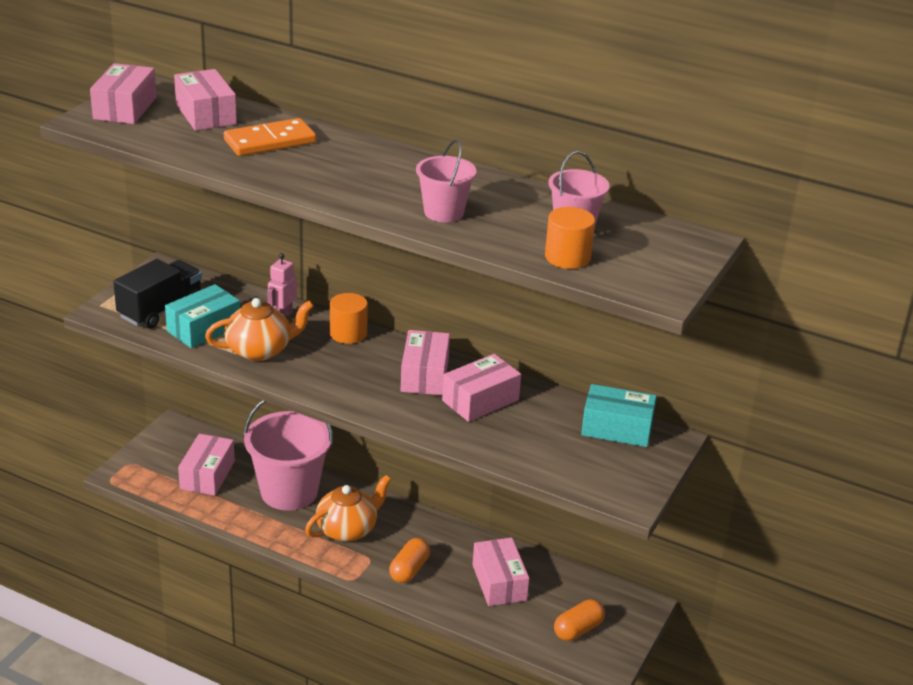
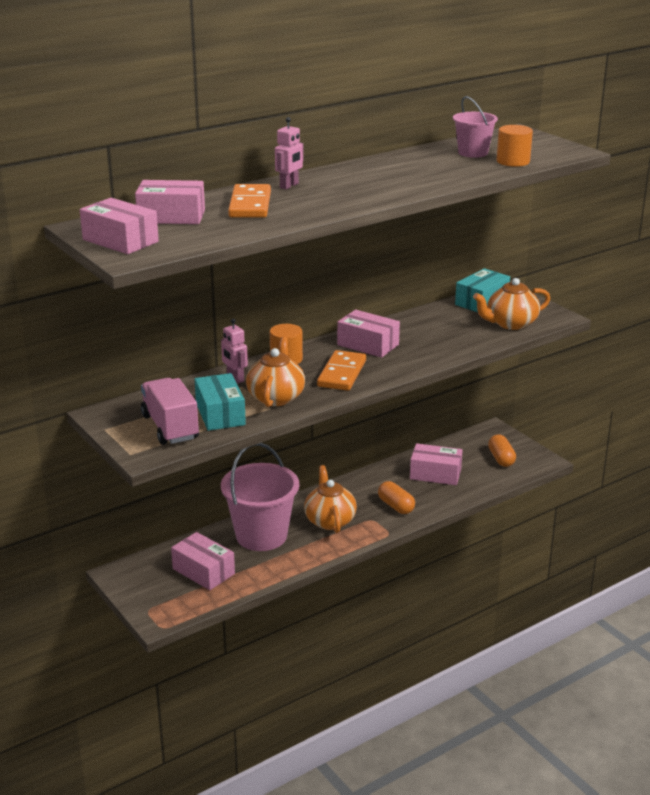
camera: 60 degrees left, 5 degrees down
black truck [113,259,202,329] -> pink truck [141,378,199,445]
pink bucket [416,139,476,222] -> none
pink box [442,354,521,422] -> none
none -> pink robot [275,117,304,189]
none -> orange domino [317,350,366,391]
none -> orange teapot [473,278,550,330]

